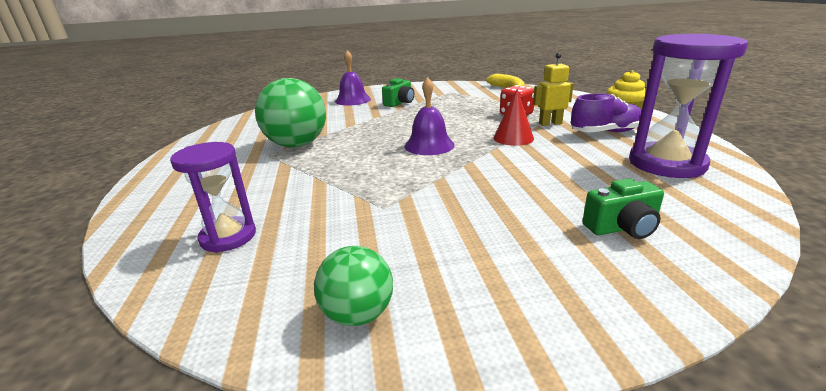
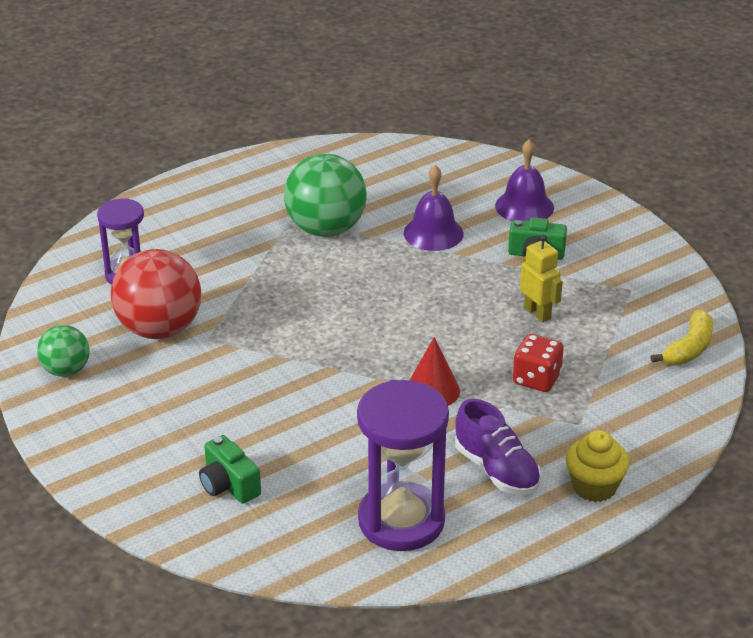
camera: 65 degrees right, 10 degrees up
purple bell [405,77,455,155] -> purple bell moved to [404,165,464,251]
yellow robot [533,53,574,126] -> yellow robot moved to [520,234,563,323]
none -> red ball [111,249,201,339]

